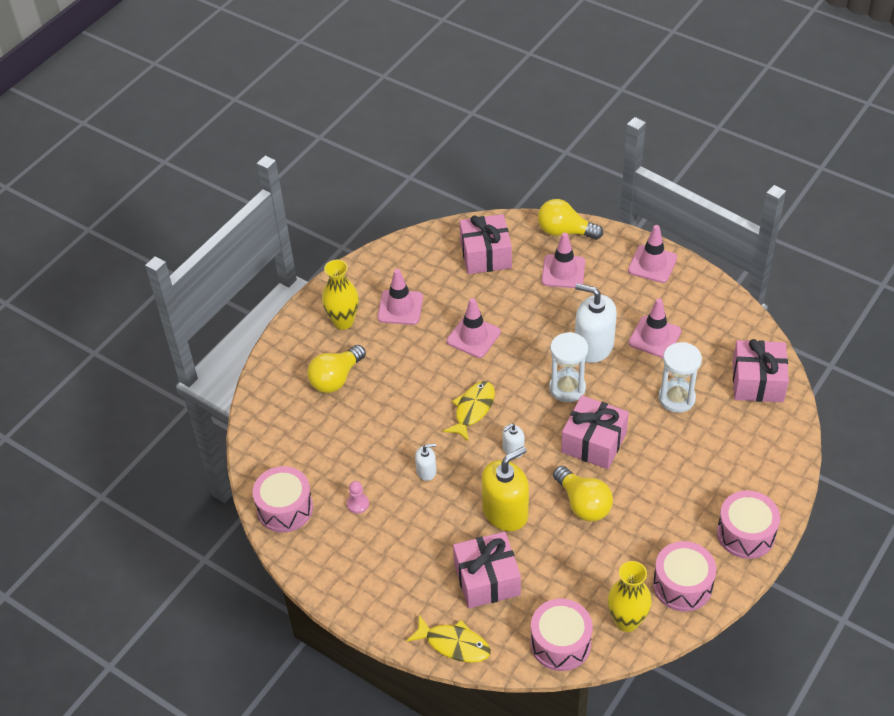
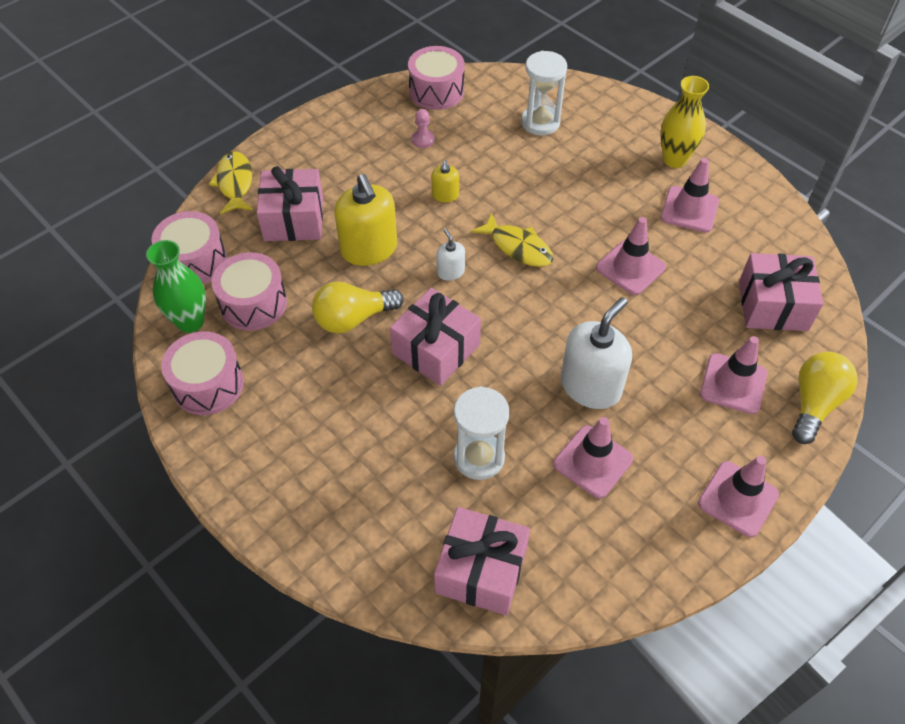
camera: 100 degrees right, 5 degrees up
yellow light bulb [307,345,366,393] -> none
yellow fish [407,615,491,663] -> yellow fish turned 135 degrees clockwise [209,151,253,214]
white soap dispenser [415,444,436,481] -> yellow soap dispenser [431,160,459,202]
white hourglass [549,332,588,402] -> white hourglass moved to [521,51,567,135]
yellow vase [608,561,652,632] -> green vase [146,240,206,333]
pink drum [717,491,780,559] -> pink drum moved to [212,252,287,331]

